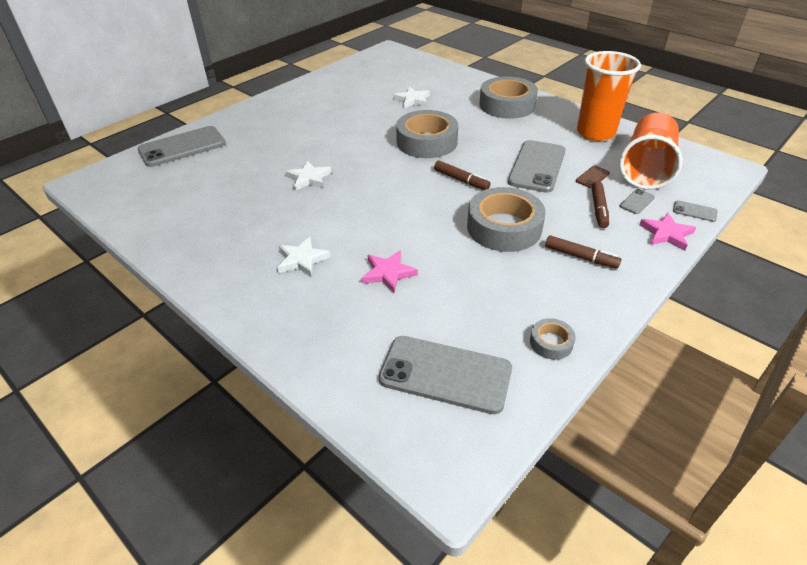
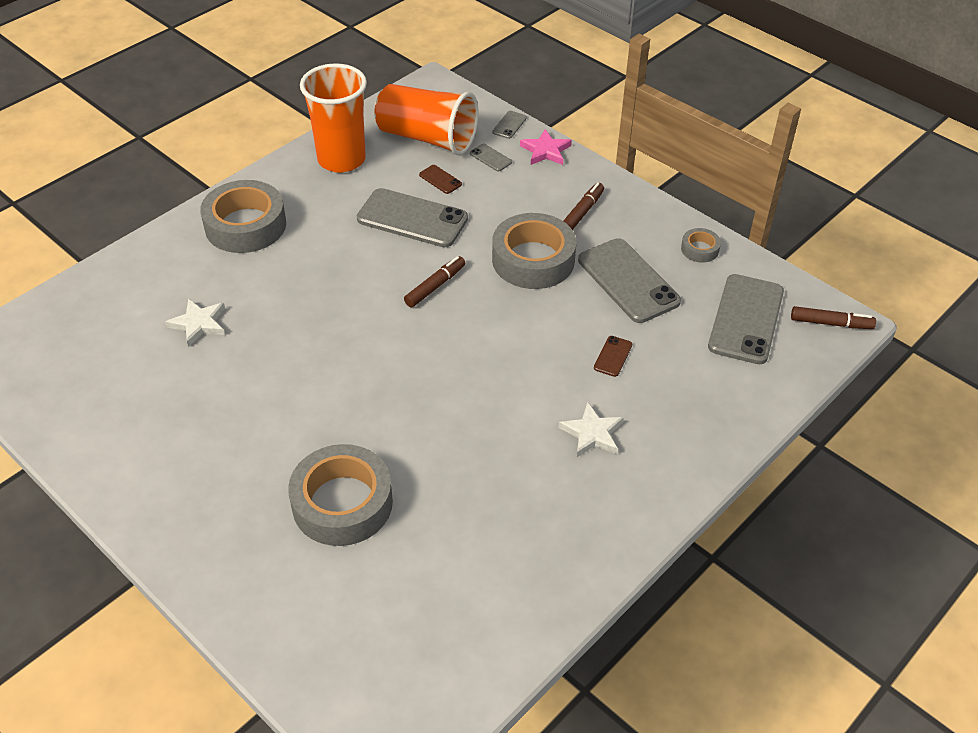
camera: 90 degrees left, 5 degrees up
grey phone [138,126,226,167] -> grey phone moved to [578,238,681,323]
white star [286,161,332,191] -> none
pink star [362,250,418,293] -> brown phone [594,336,632,377]
grey tape [396,110,458,158] -> grey tape moved to [288,444,393,546]
brown marker [591,181,609,228] -> brown marker moved to [791,306,876,329]

